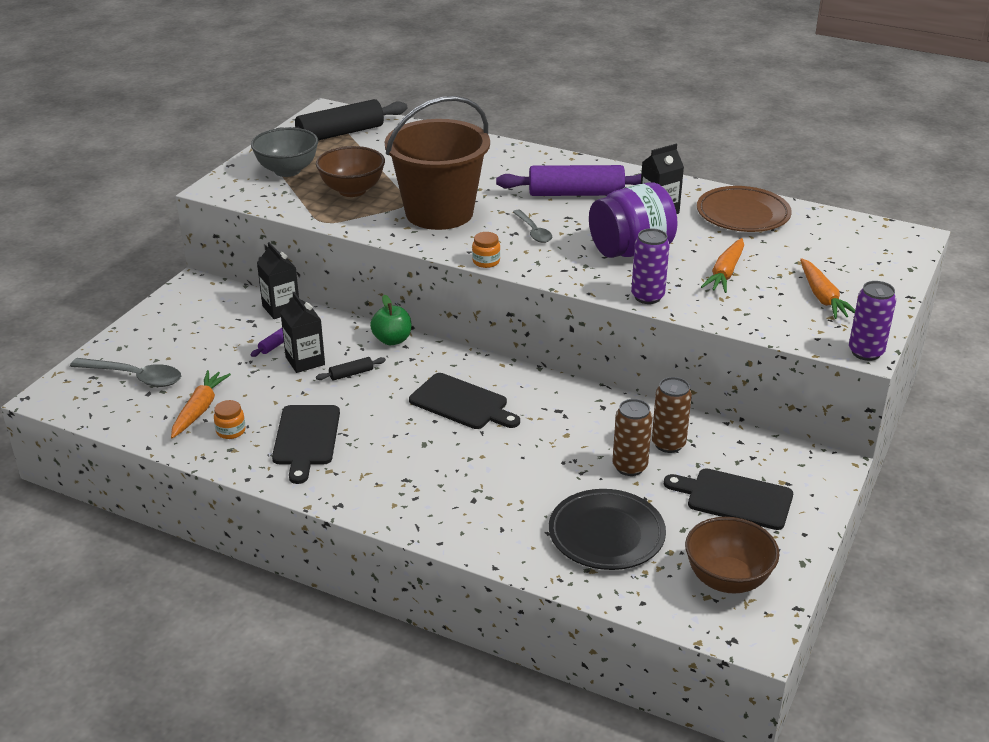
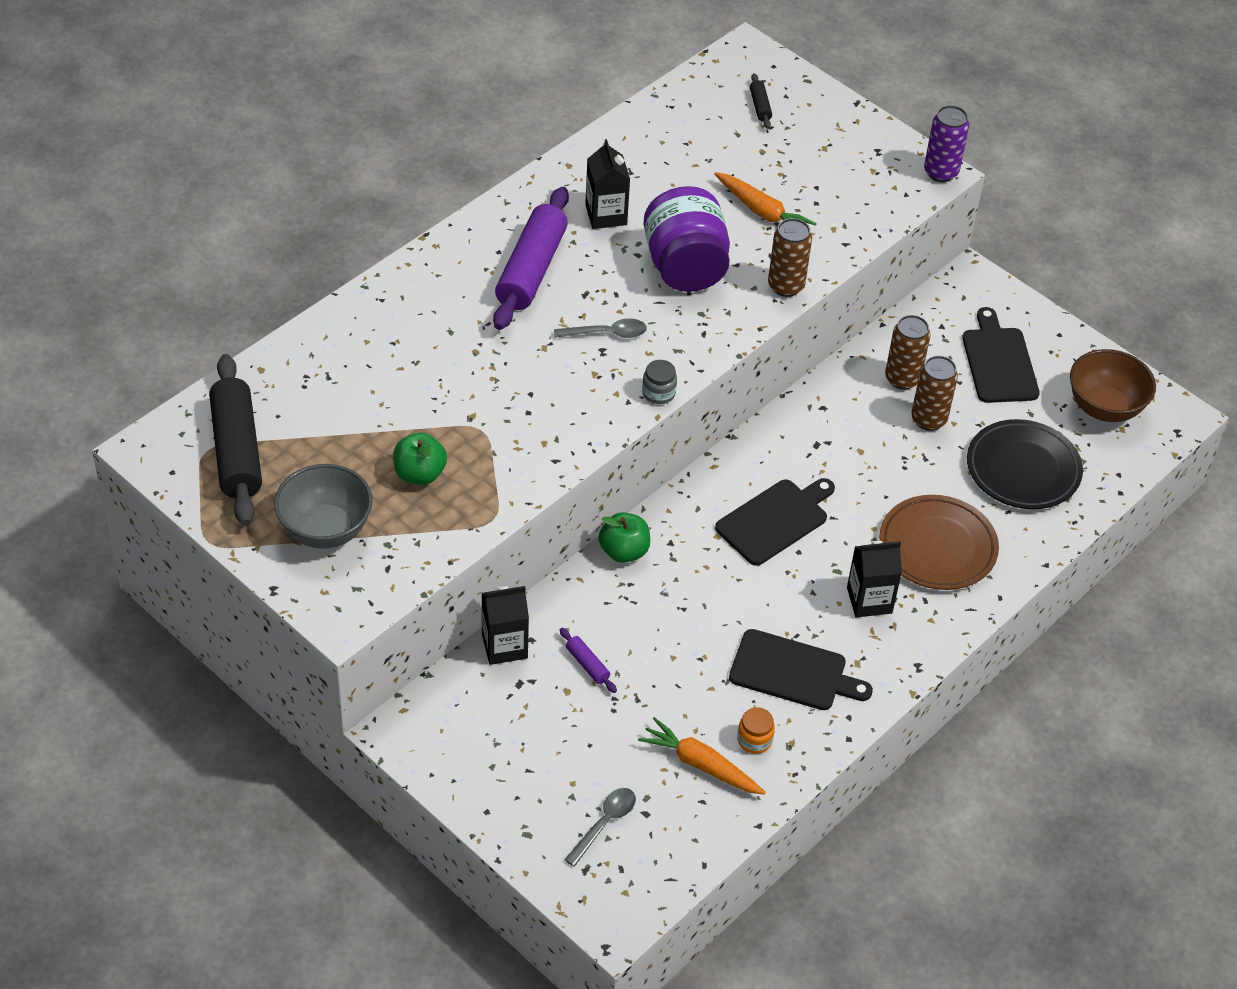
camera: 75 degrees left, 15 degrees up
grey spoon [70,358,181,387] -> grey spoon [564,788,636,867], size x0.64
black carton [280,292,325,373] -> black carton moved to [847,541,902,618]
brown bowl [316,146,385,197] -> green apple [393,433,447,485]
black rolling pin [316,357,386,381] -> black rolling pin moved to [750,73,772,129]
brown bucket [385,96,490,230] -> none
orange jar [472,232,500,268] -> grey jar [642,360,677,404]
purple can [631,228,670,304] -> brown can [768,218,812,297]
black cutting board [664,468,793,530] -> black cutting board turned 135 degrees clockwise [962,307,1040,403]
brown plate [697,186,792,232] -> brown plate moved to [879,495,999,590]
orange carrot [800,258,855,319] -> none

